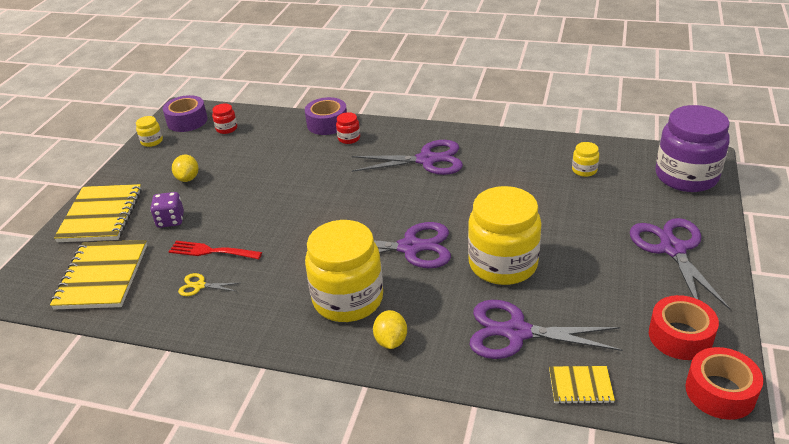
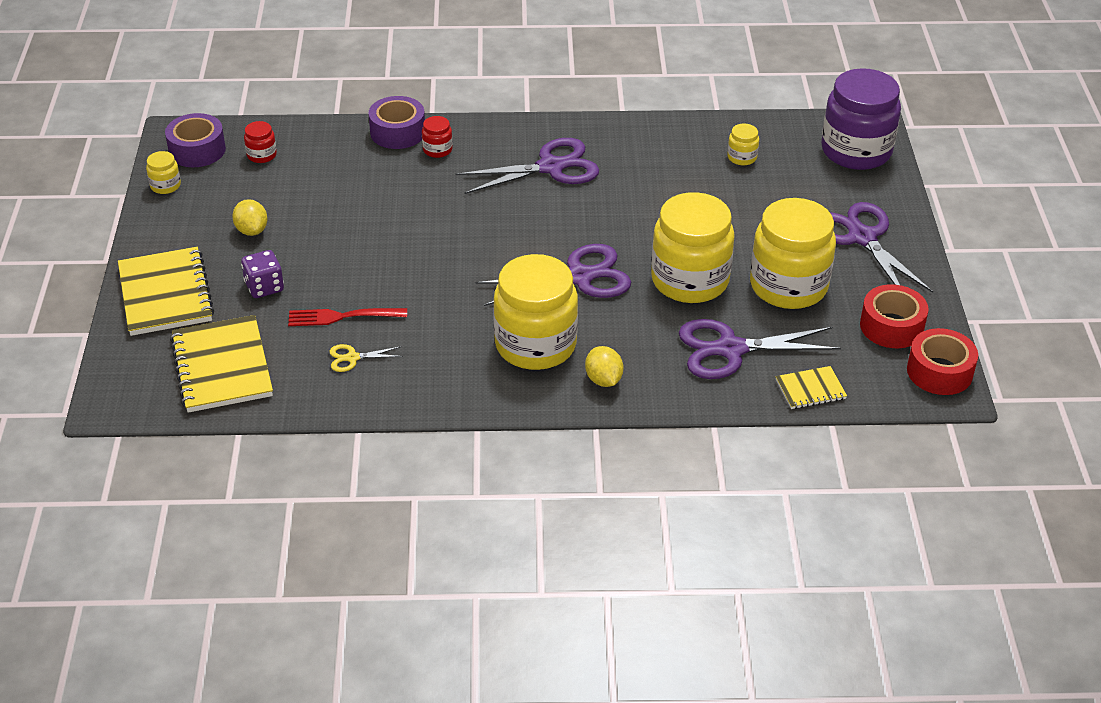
camera: 20 degrees left, 5 degrees up
none -> yellow jar [750,198,836,309]

